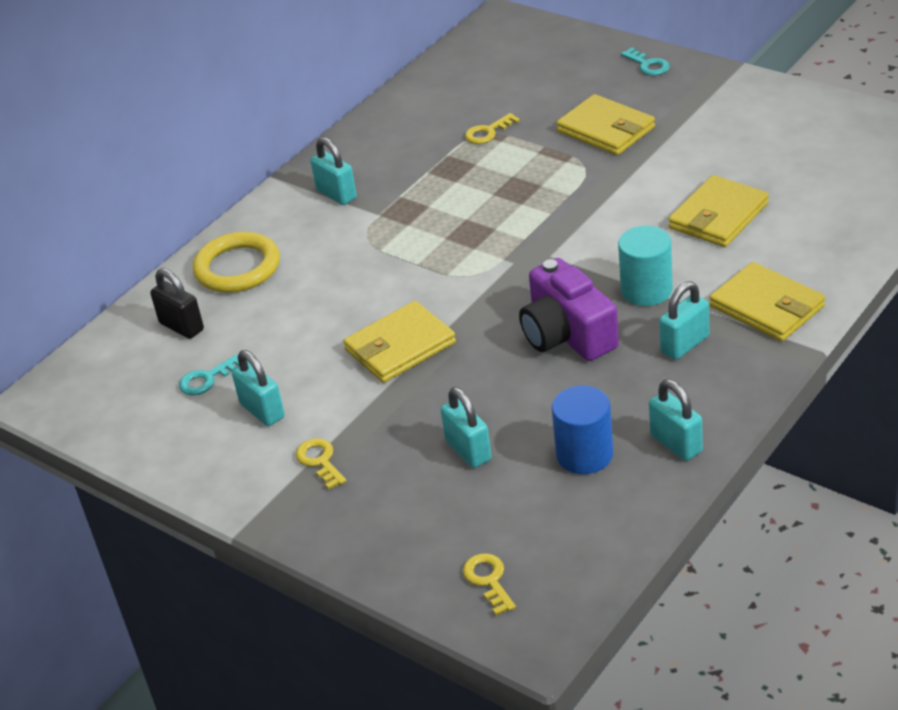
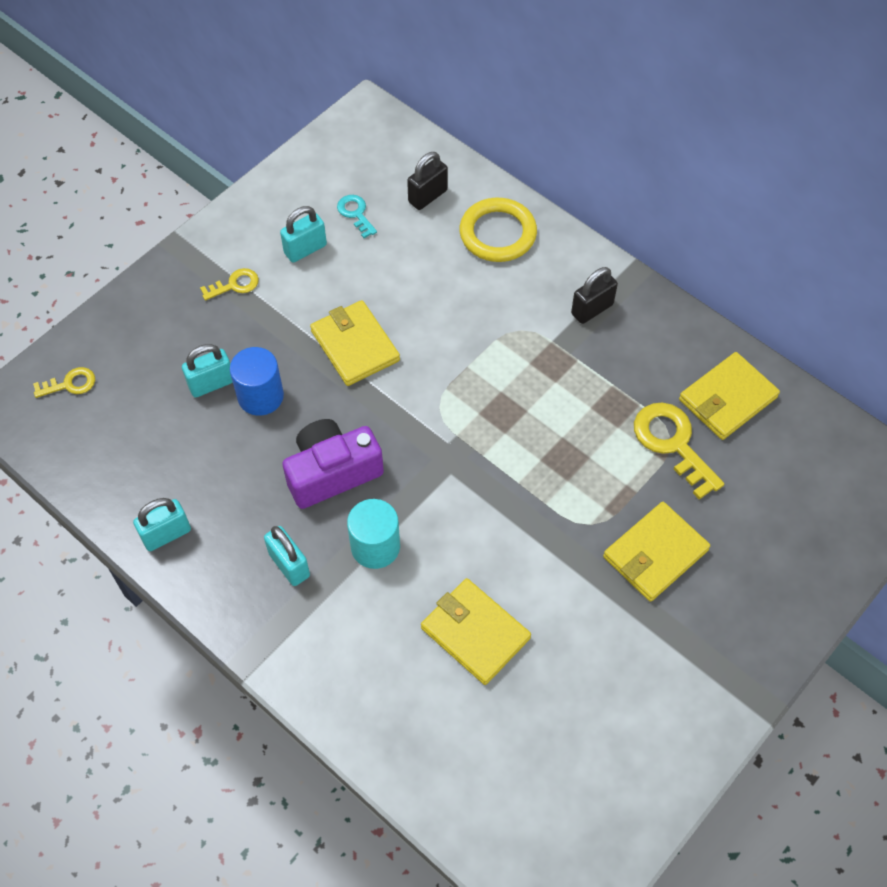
camera: 90 degrees right, 20 degrees up
turquoise padlock [311,137,357,205] -> black padlock [571,267,618,324]
yellow key [465,113,520,144] -> yellow key [634,403,724,500], size x1.81
blue cylinder [552,386,613,474] -> blue cylinder moved to [230,347,284,416]
turquoise key [621,48,670,76] -> none
yellow wallet [709,262,825,341] -> yellow wallet moved to [679,352,780,440]

